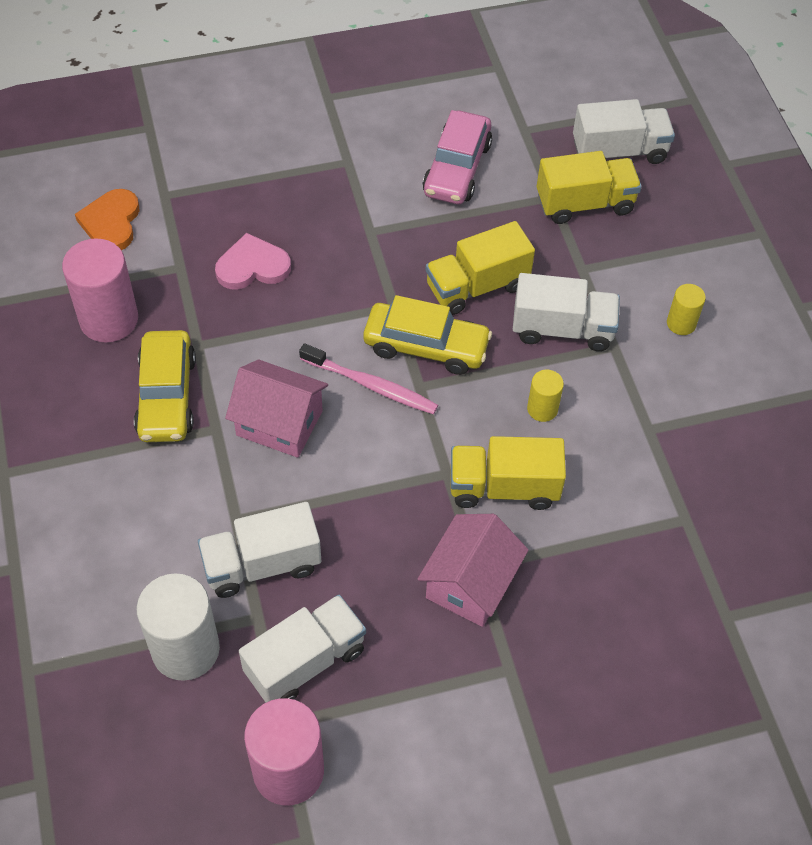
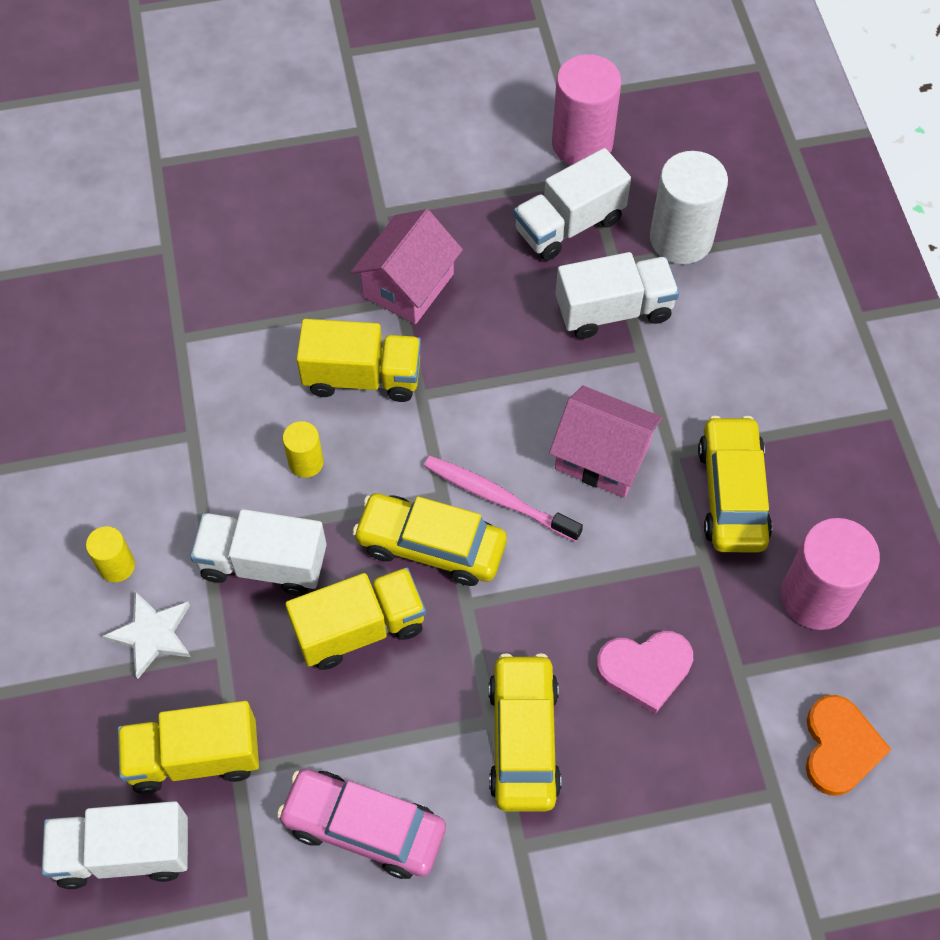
camera: 175 degrees left, 5 degrees up
pink car [423,110,492,204] -> pink car turned 90 degrees counterclockwise [277,769,446,879]
none -> white star [102,591,191,679]
none -> yellow car [489,653,562,812]

